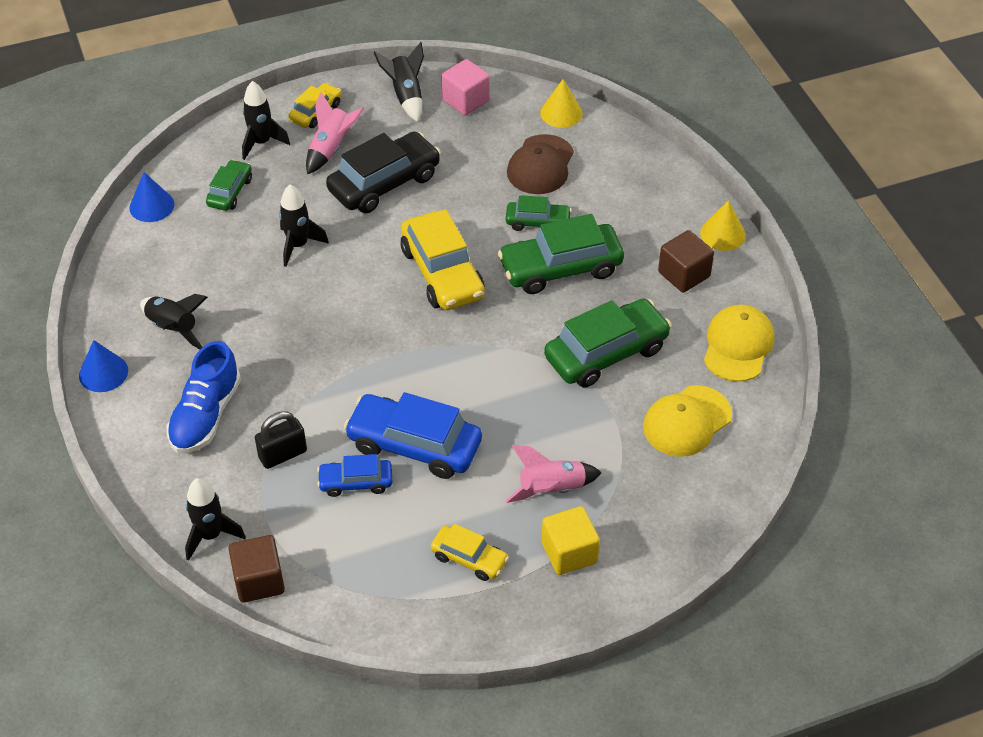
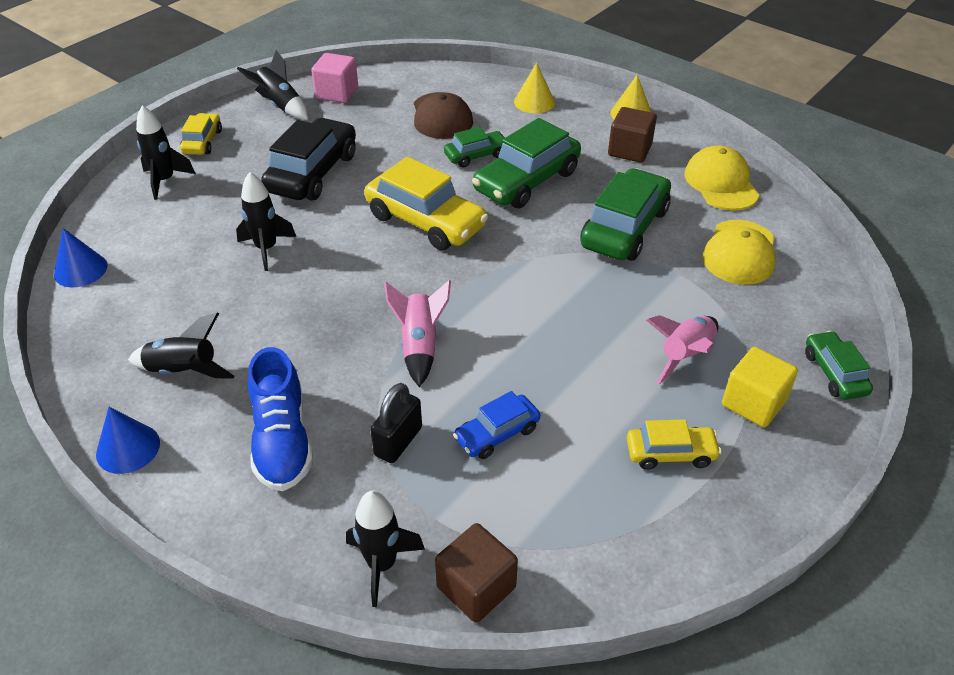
camera: 30 degrees left, 5 degrees down
green car [206,160,252,211] -> green car moved to [805,331,873,400]
pink rocket [306,92,365,174] -> pink rocket moved to [384,280,451,387]
blue car [344,392,482,479] -> none
yellow cone [540,79,583,128] -> yellow cone moved to [514,63,555,113]

